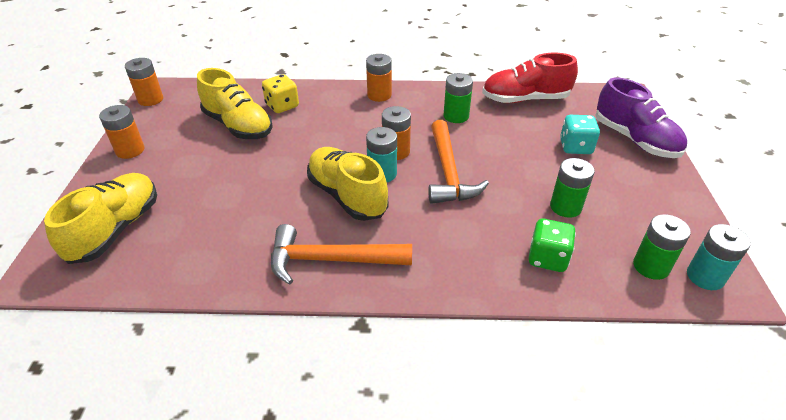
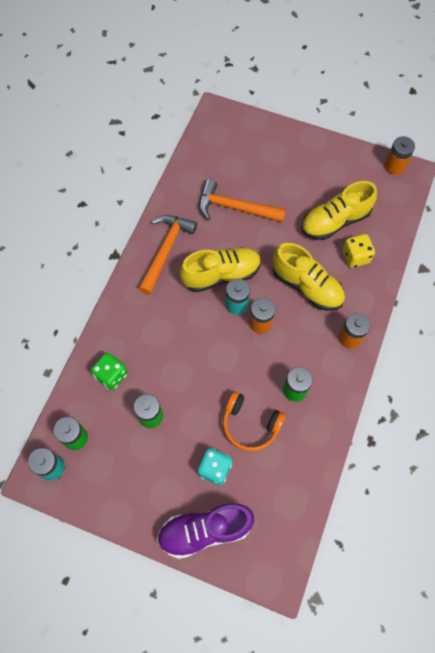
camera: 110 degrees right, 25 degrees up
yellow shoe [44,173,157,264] -> yellow shoe moved to [273,243,345,311]
orange battery [99,105,145,159] -> none
orange hammer [428,120,489,204] -> orange hammer moved to [199,179,286,222]
red shoe [482,53,578,103] -> none
none -> orange headphones [223,391,286,451]

